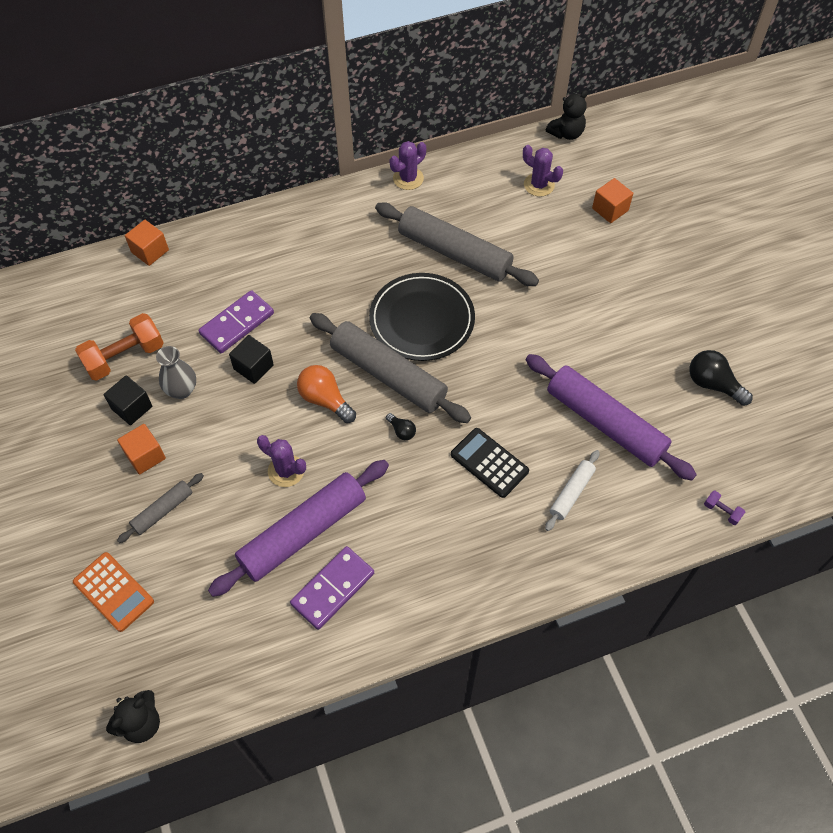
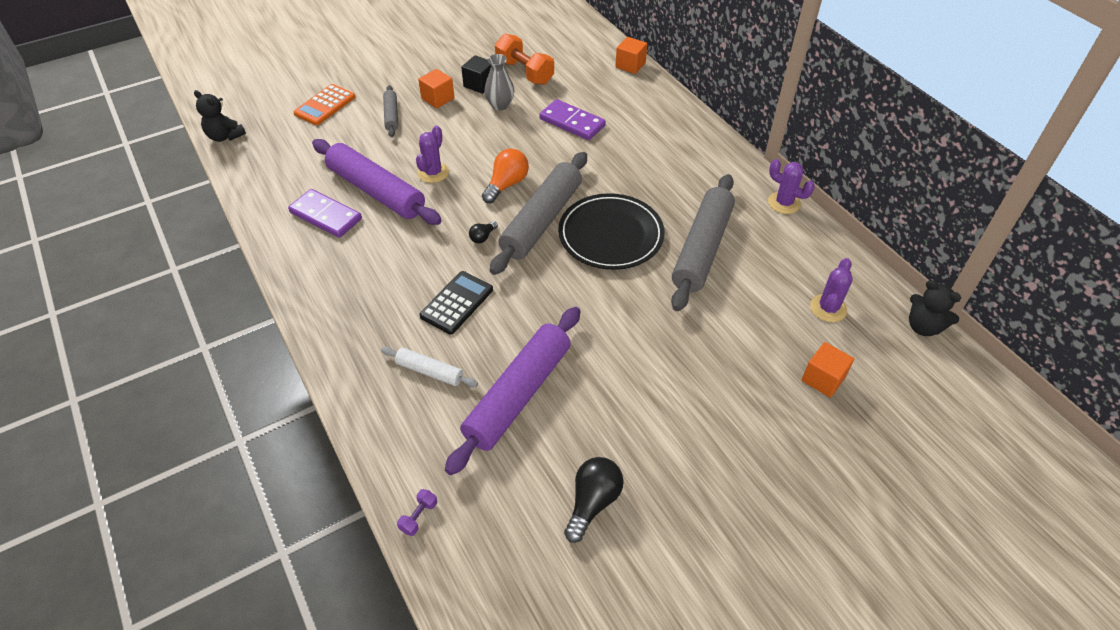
camera: 80 degrees right, 10 degrees down
grey rolling pin [117,473,204,543] -> grey rolling pin turned 45 degrees clockwise [383,85,398,137]
black cube [229,335,274,384] -> none

